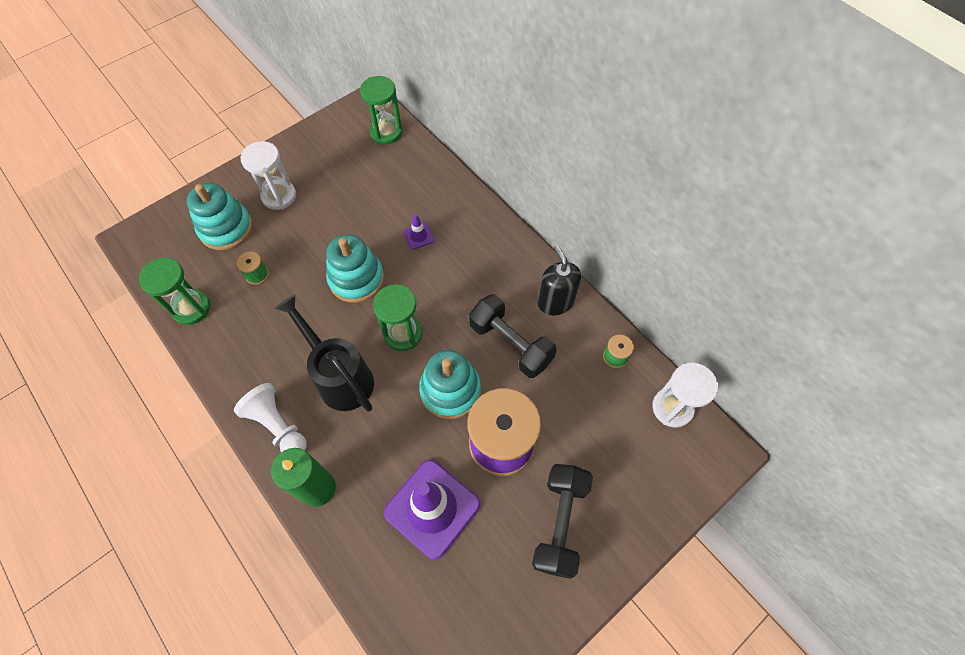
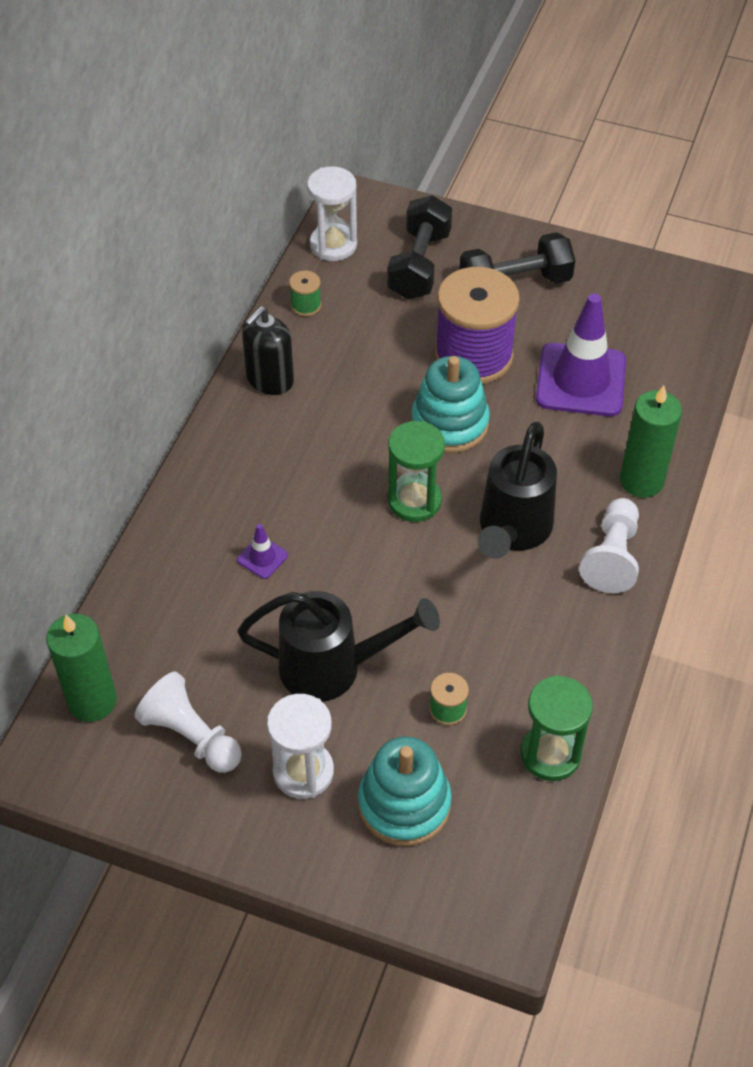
camera: 120 degrees left, 10 degrees down
turquoise stacking toy [326,235,384,303] -> none
green hourglass [360,76,402,144] -> green candle [46,613,117,722]
black dumbbell [469,294,557,378] -> black dumbbell moved to [387,195,452,299]
none -> white pawn [135,671,242,773]
none -> black watering can [237,591,440,702]

